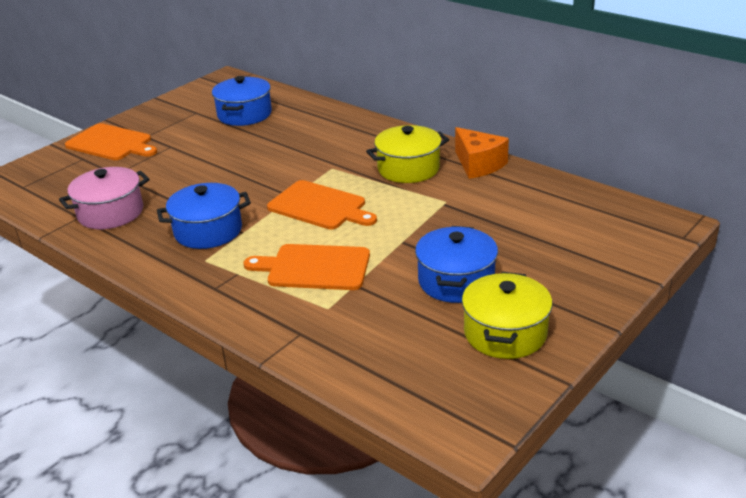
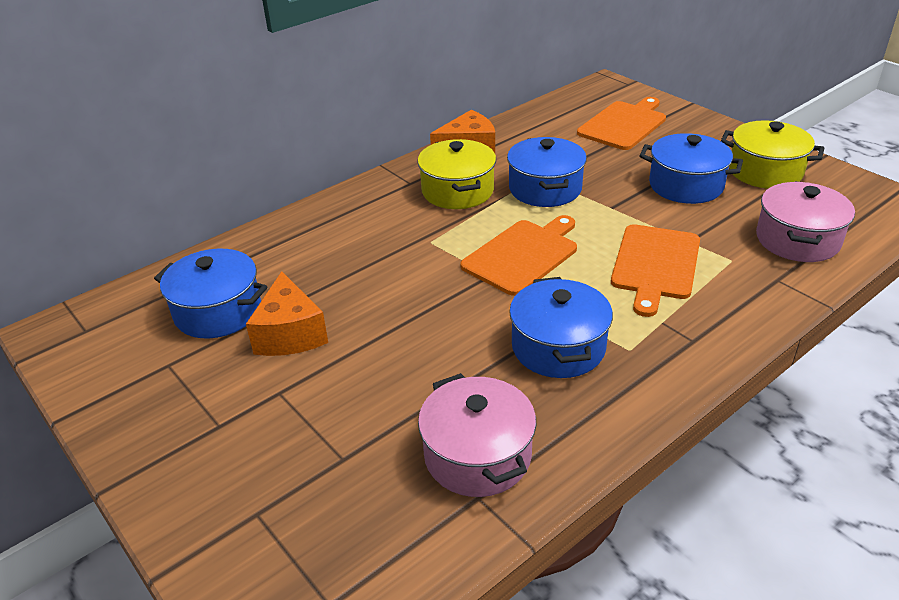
camera: 80 degrees left, 5 degrees up
orange cutting board [65,123,157,160] -> orange cutting board moved to [577,97,666,150]
none -> orange cheese [246,271,328,356]
none -> blue pot [507,137,587,207]
none -> pink pot [756,181,855,262]

